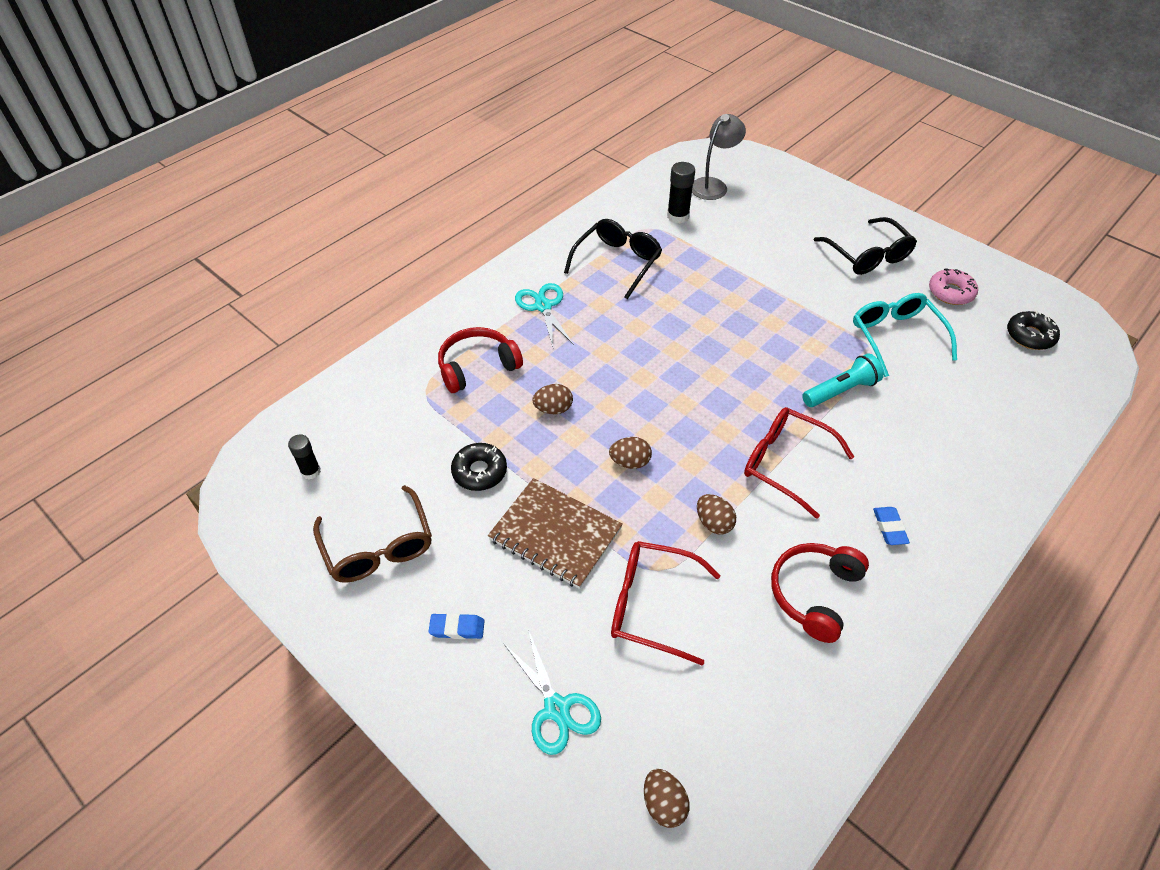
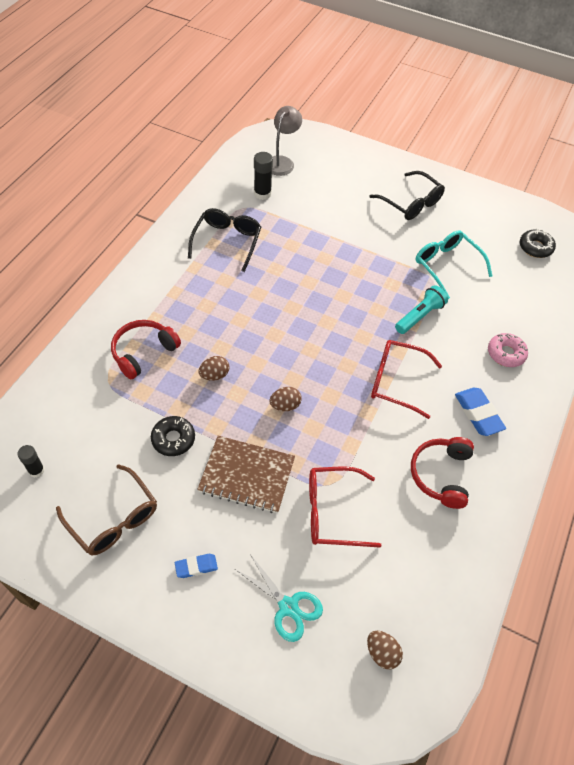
camera: 20 degrees left, 5 degrees up
turquoise scissors [515,283,574,347] -> none
brown egg [697,494,736,534] -> none
blue eraser [873,507,910,545] -> blue eraser [455,388,506,436], size x1.67
pink donut [929,268,978,305] -> pink donut moved to [488,333,528,367]

